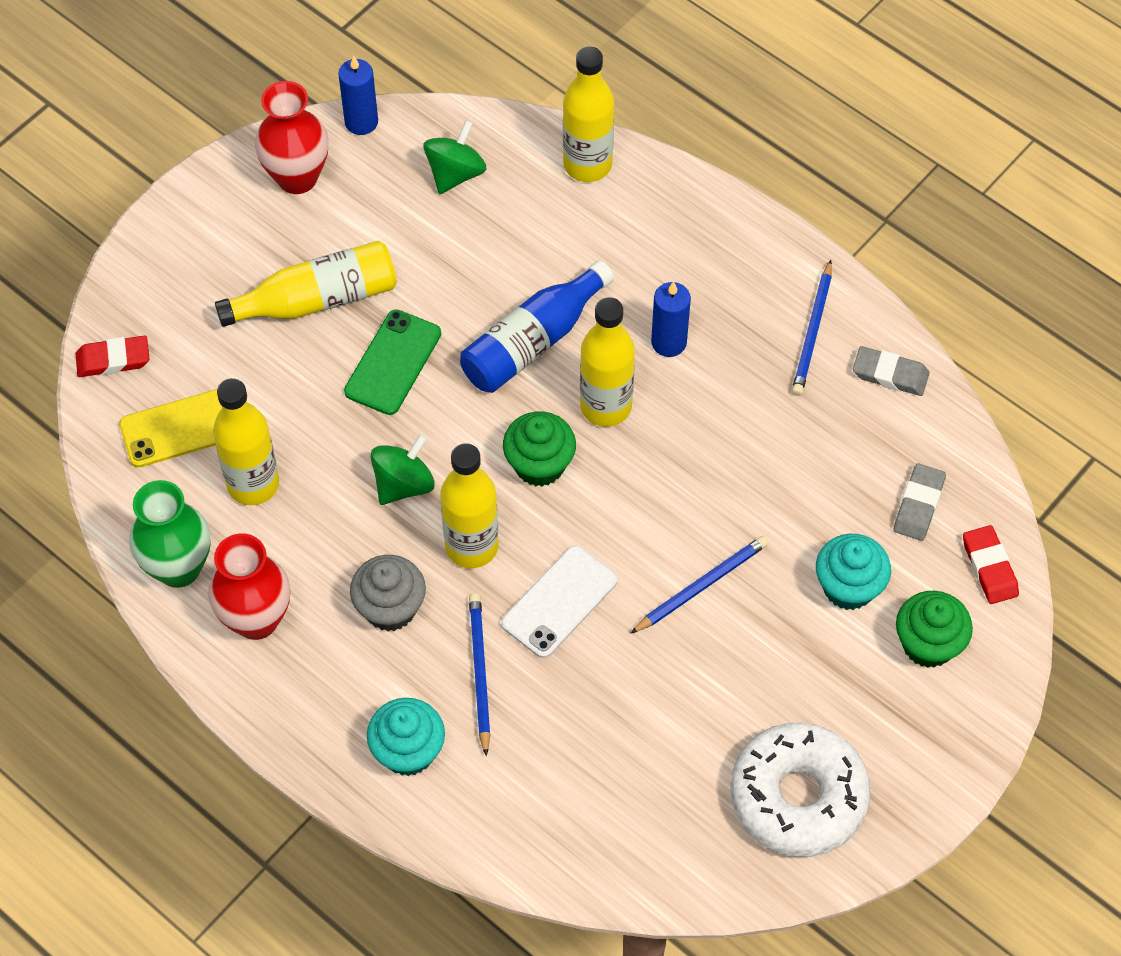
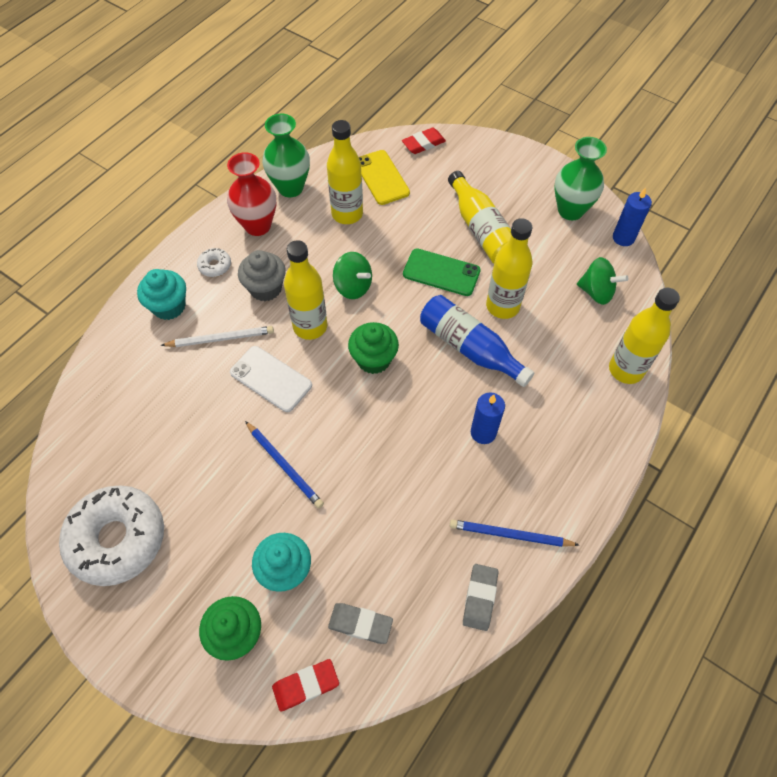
camera: 85 degrees right, 0 degrees up
red eraser [76,336,149,377] -> red eraser turned 75 degrees clockwise [402,128,446,154]
red vase [255,81,329,194] -> green vase [555,137,607,220]
blue pencil [469,593,491,756] -> white pencil [160,326,274,347]
yellow bottle [580,297,635,427] -> yellow bottle moved to [486,218,533,319]
none -> white donut [197,248,231,277]

